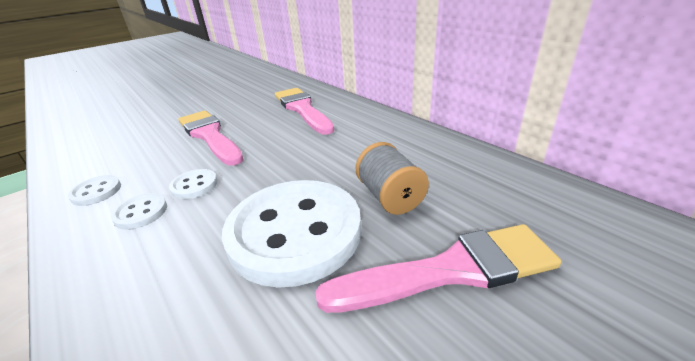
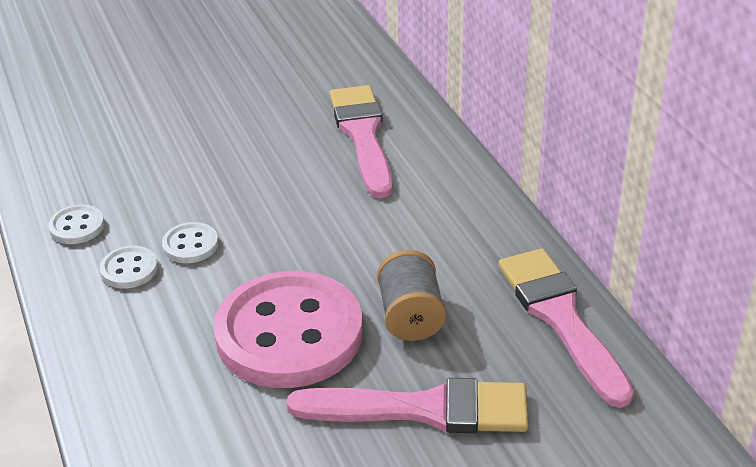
camera: 15 degrees right, 5 degrees up
pink brush [178,111,244,166] -> pink brush moved to [498,248,634,408]
white button [222,180,361,288] -> pink button [213,271,363,388]

